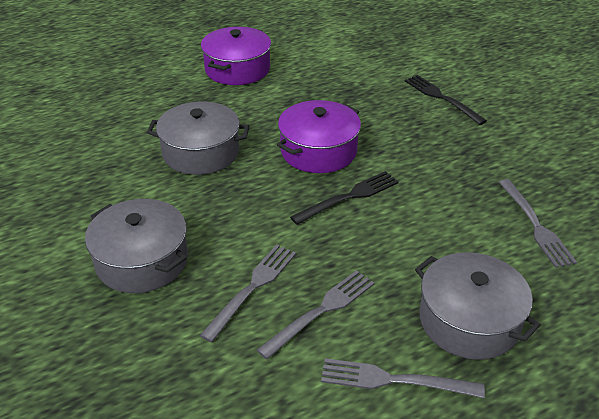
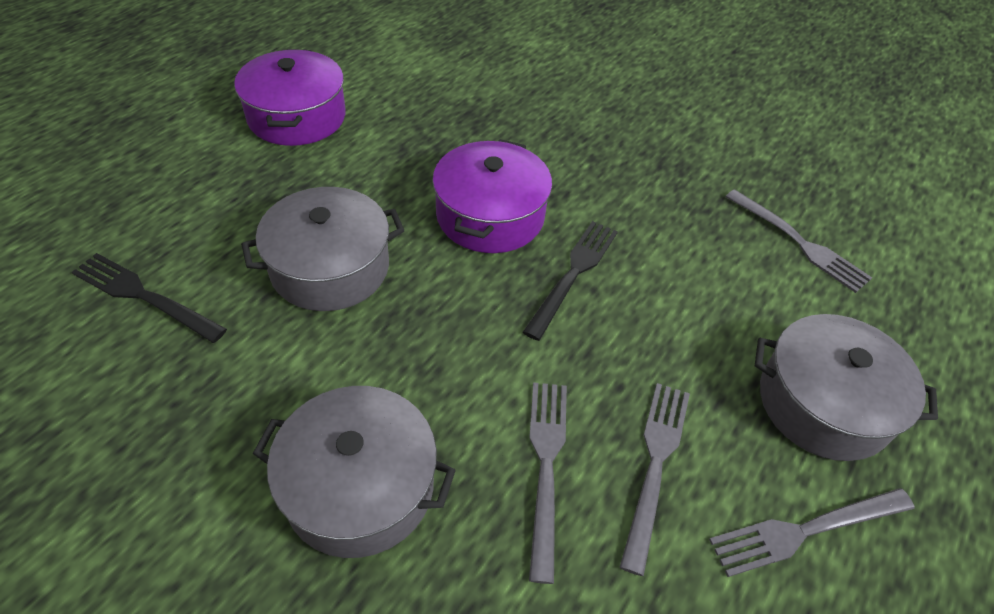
camera: 30 degrees left, 10 degrees up
black fork [405,75,487,125] -> black fork moved to [72,253,227,343]

